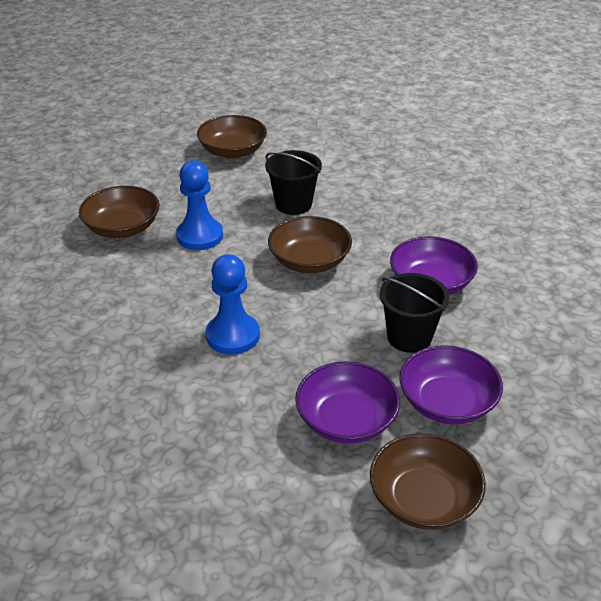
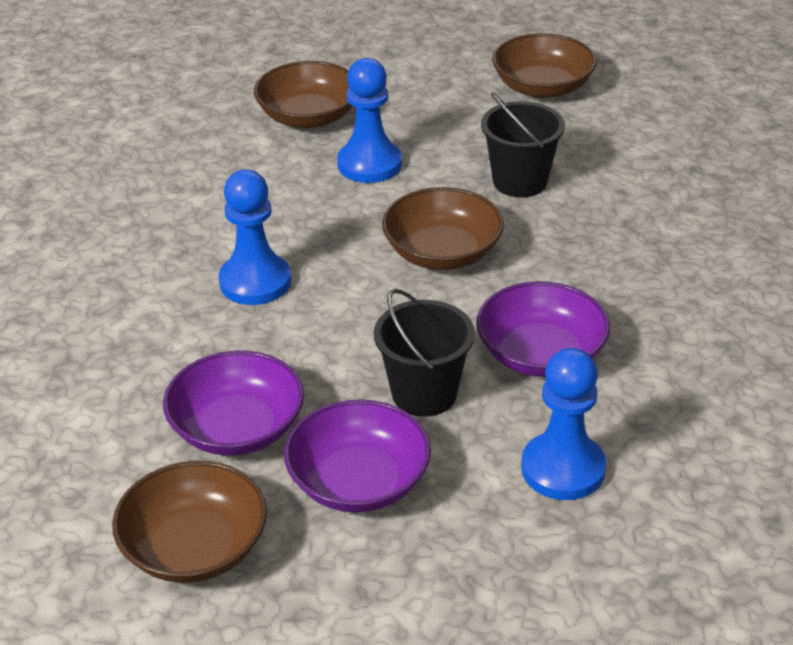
camera: 45 degrees right, 0 degrees up
none -> blue pawn [521,348,606,500]

